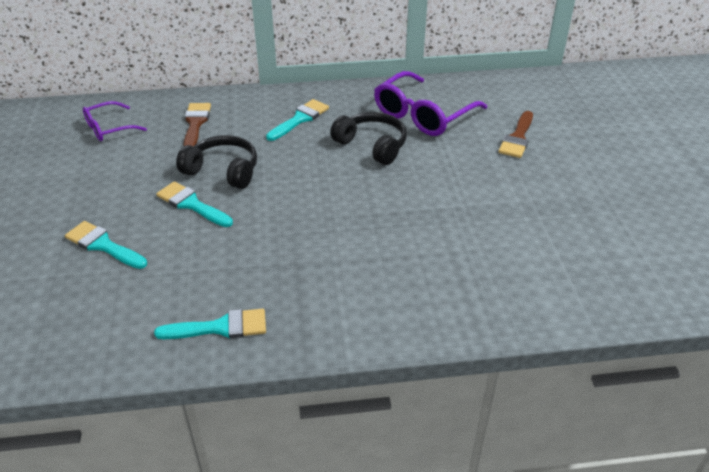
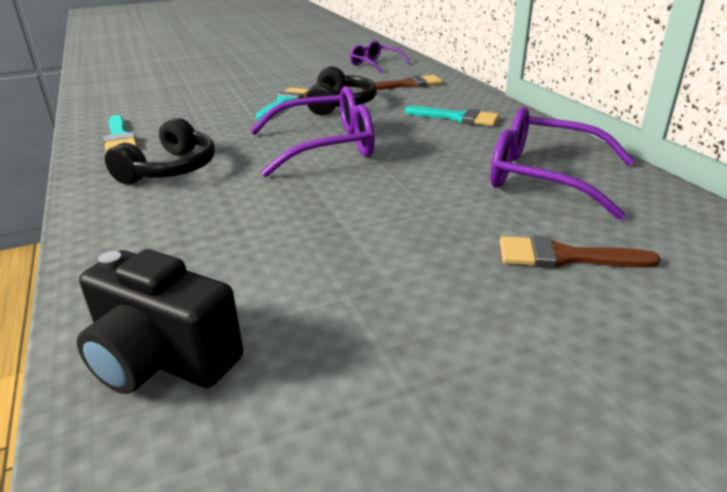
camera: 75 degrees right, 10 degrees down
turquoise brush [65,221,147,269] -> none
black headphones [330,112,407,165] -> black headphones moved to [105,118,215,184]
none -> black camera [77,249,243,394]
none -> purple glasses [250,86,375,177]

